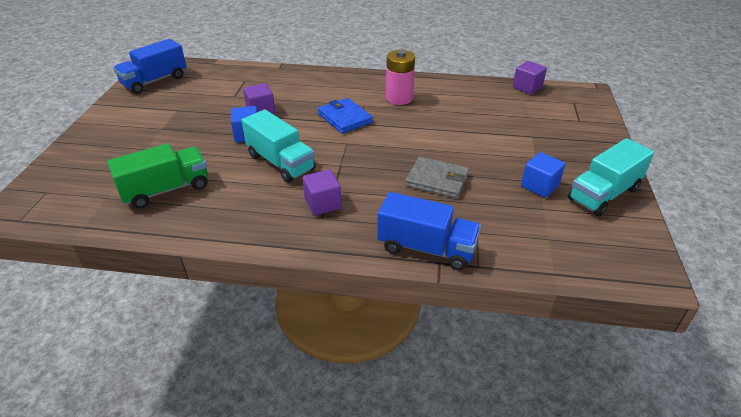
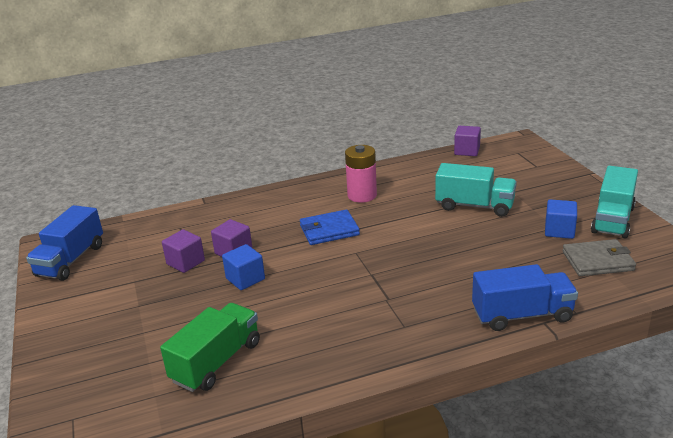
camera: 25 degrees left, 10 degrees down
turquoise truck [241,109,316,183] -> turquoise truck moved to [435,163,517,217]
purple cube [303,169,342,215] -> purple cube moved to [162,229,205,273]
blue wallet [318,98,373,134] -> blue wallet turned 45 degrees counterclockwise [300,209,360,245]
grey wallet [405,157,469,199] -> grey wallet moved to [562,239,636,276]

